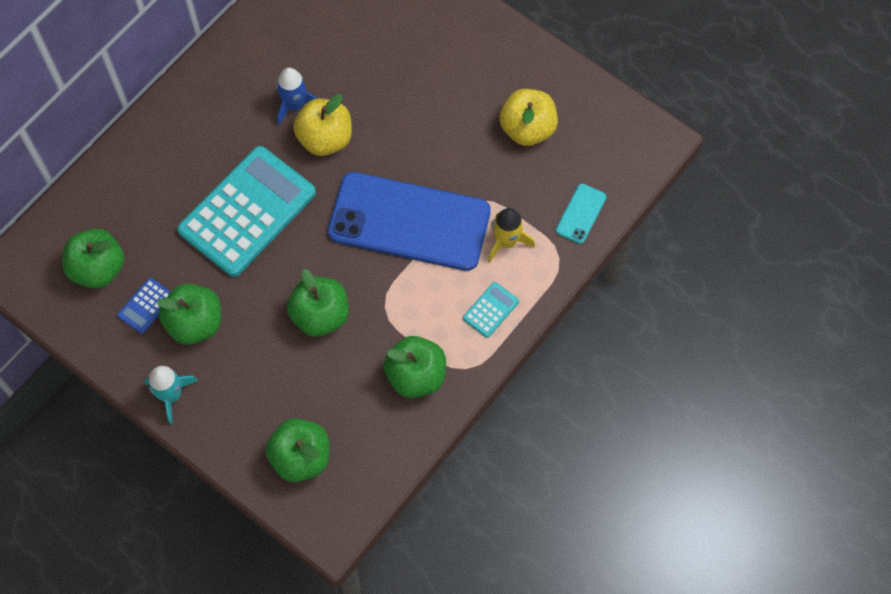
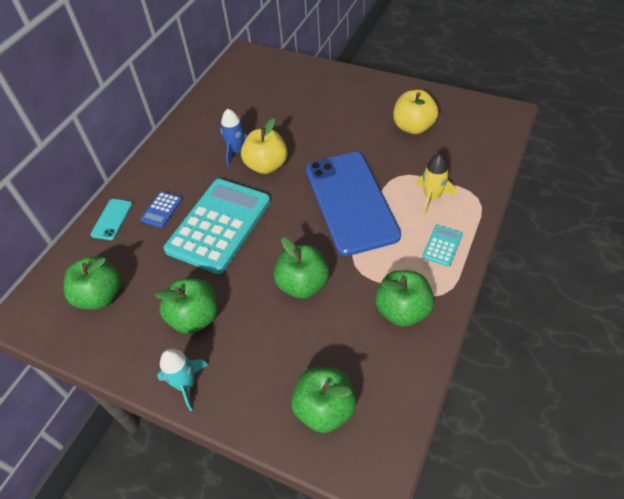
camera: 10 degrees left, 15 degrees down
blue calculator [117,278,171,334] -> blue calculator moved to [140,192,182,228]
blue phone [328,172,491,271] -> blue phone turned 75 degrees clockwise [306,152,401,256]
turquoise phone [556,183,607,244] -> turquoise phone moved to [90,199,132,240]

